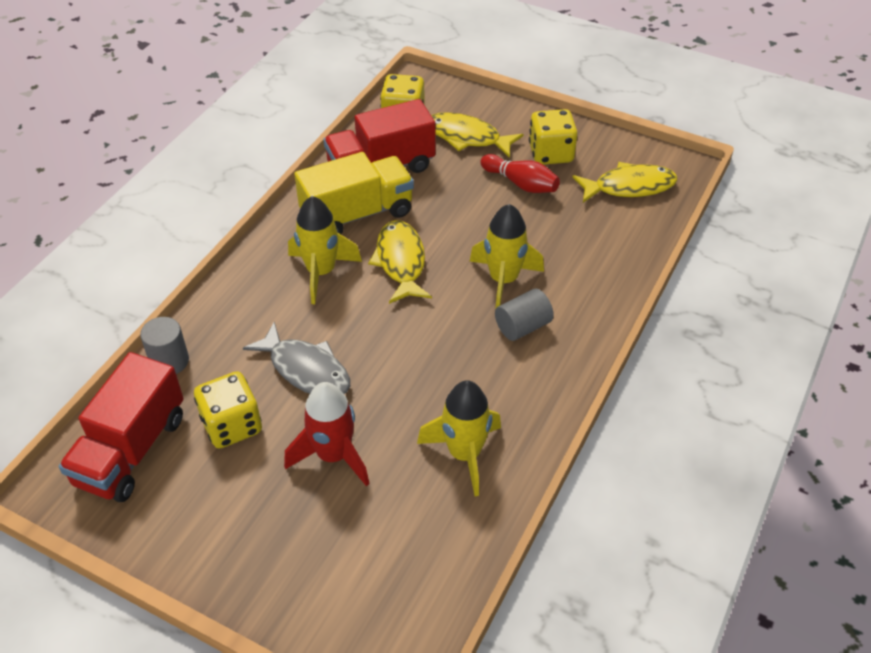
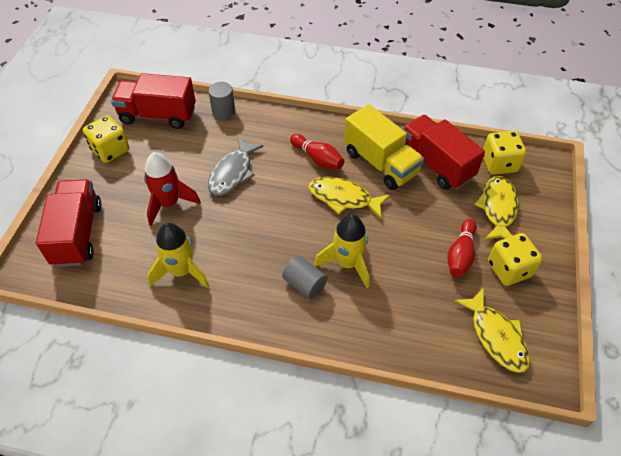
camera: 75 degrees right, 5 degrees up
yellow dice [194,372,262,448] -> yellow dice moved to [83,115,129,163]
yellow rocket [288,196,362,304] -> red bowling pin [290,134,344,169]
yellow fish [368,220,432,304] -> yellow fish turned 135 degrees counterclockwise [309,177,390,219]
none -> red truck [36,179,101,267]

